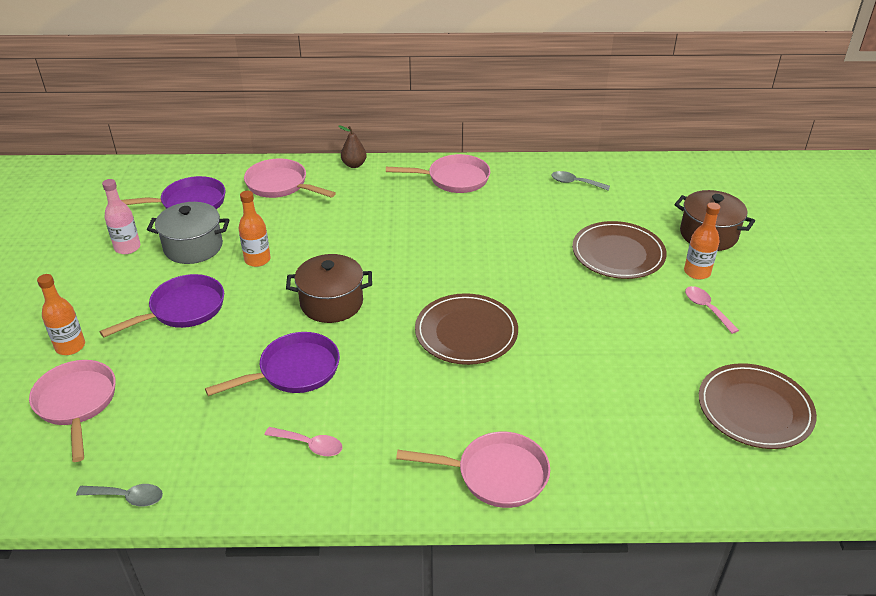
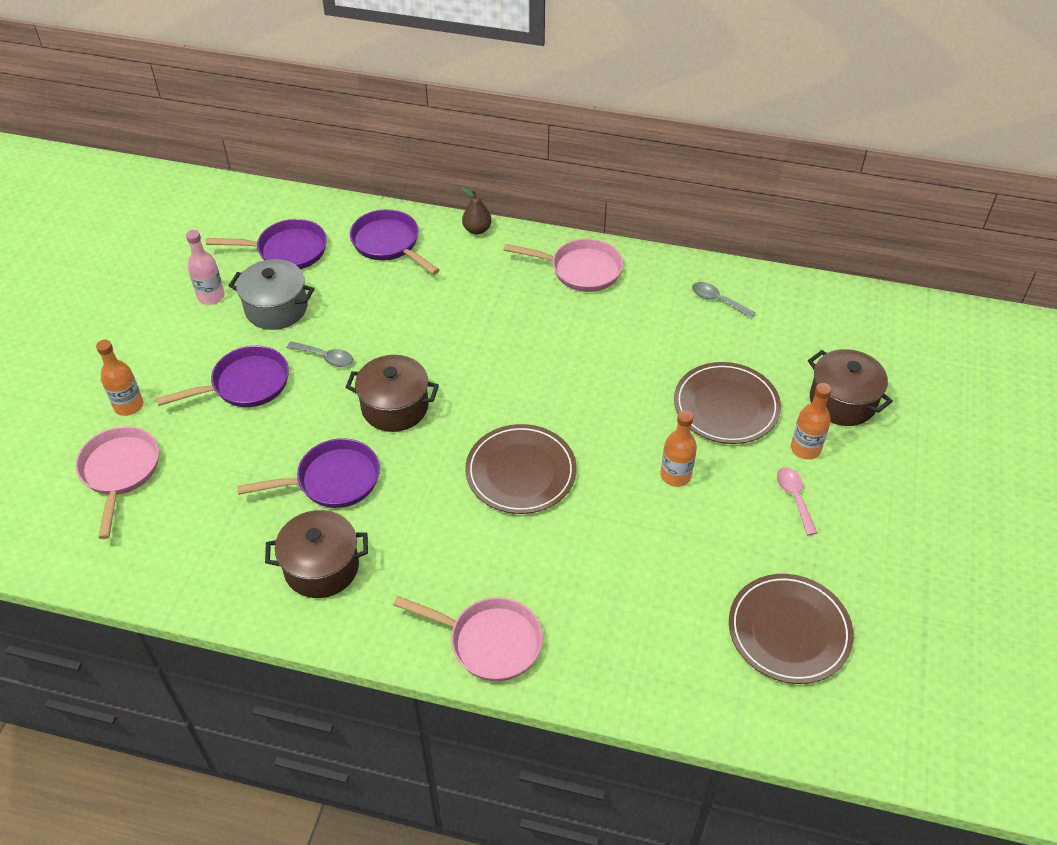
camera: 15 degrees right, 10 degrees up
grey spoon [76,484,163,506] -> grey spoon moved to [287,341,353,367]
orange bottle [238,191,271,267] -> orange bottle moved to [661,410,697,487]
pink pan [244,158,336,198] -> purple pan [350,209,439,275]
pink spoon [265,427,343,456] -> brown pot [265,510,368,598]

